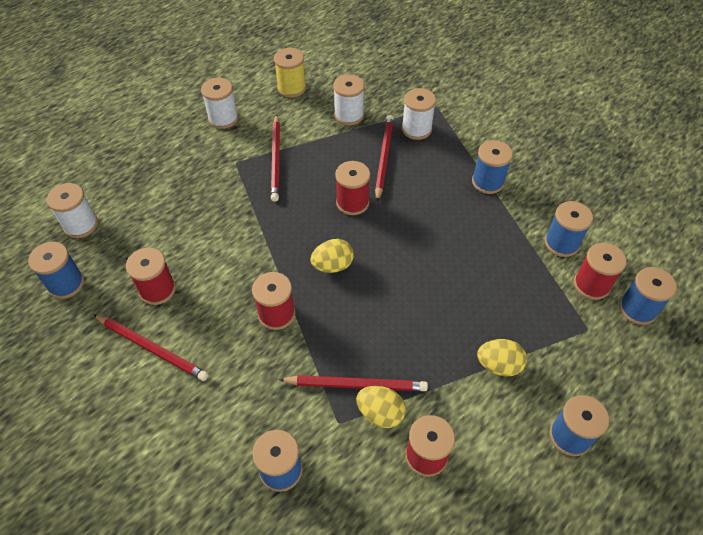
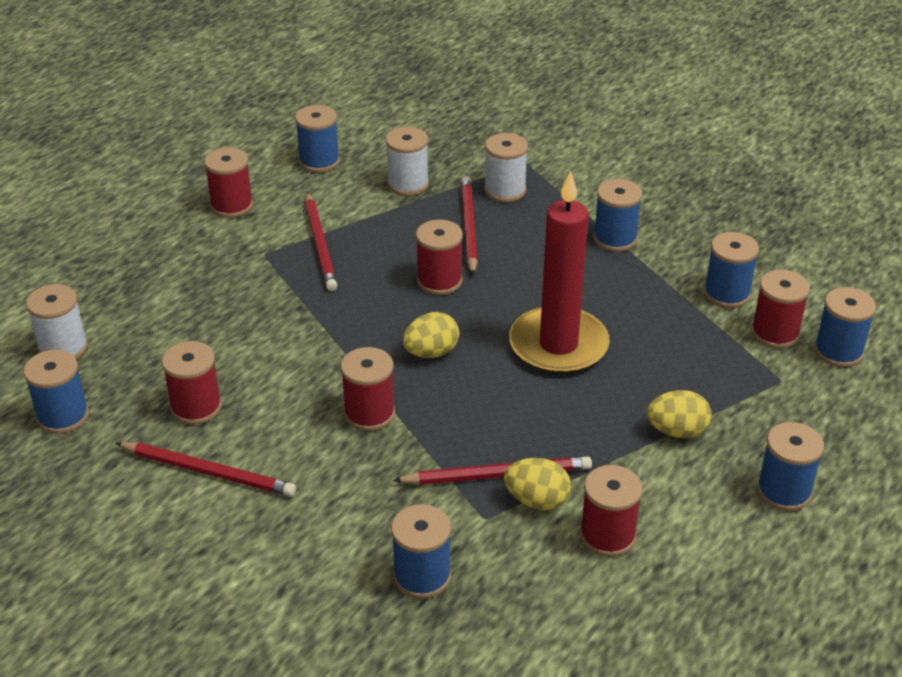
camera: 10 degrees left, 15 degrees down
white spool [201,78,238,129] -> red spool [204,147,253,218]
yellow spool [274,48,306,98] -> blue spool [295,105,340,172]
none -> red candle [509,170,610,374]

